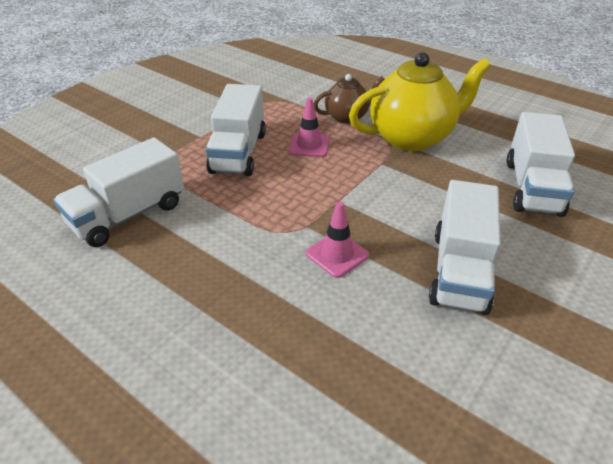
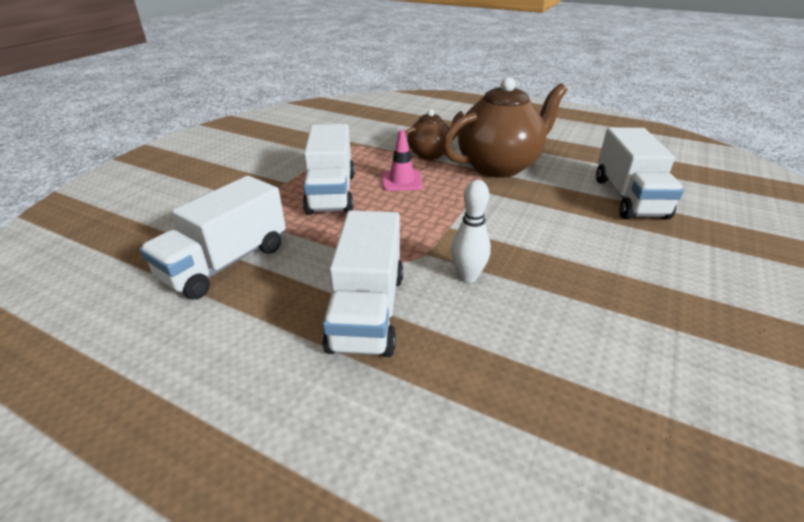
camera: 10 degrees left, 5 degrees down
pink traffic cone [306,201,369,278] -> white bowling pin [451,180,491,283]
yellow teapot [349,52,491,151] -> brown teapot [442,77,567,178]
white truck [429,180,501,315] -> white truck moved to [322,210,403,357]

